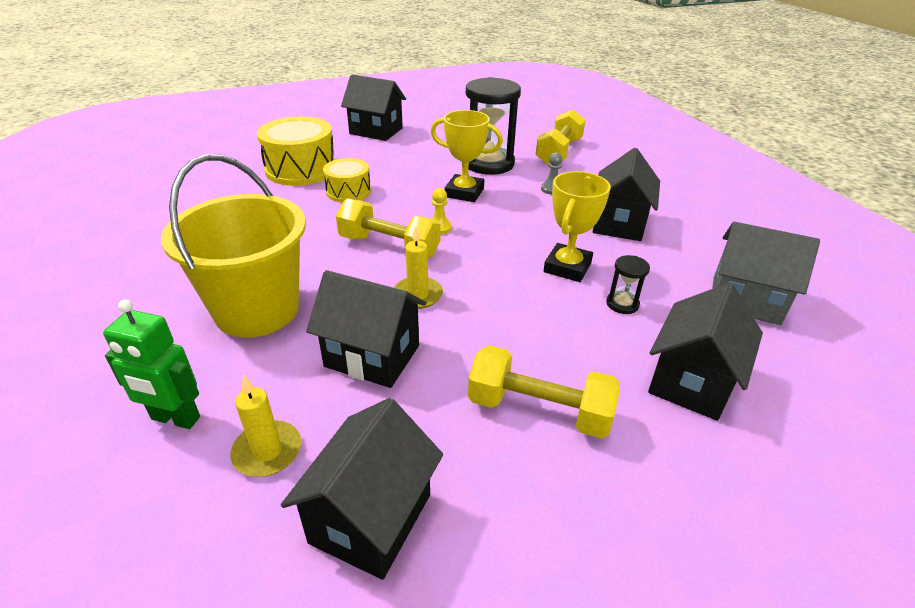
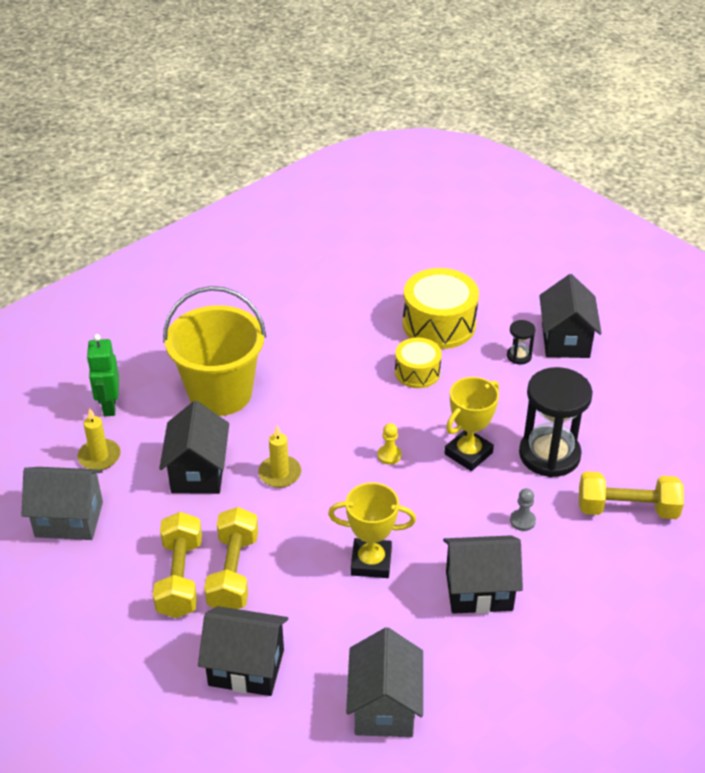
camera: 70 degrees right, 5 degrees up
black house [281,398,443,580] -> grey house [21,467,103,540]
yellow dumbbell [336,199,440,258] -> yellow dumbbell moved to [204,507,258,609]
yellow trophy [431,110,503,202] -> yellow trophy turned 45 degrees clockwise [445,377,499,471]
black hourglass [606,255,650,314] -> black hourglass moved to [507,320,535,365]

